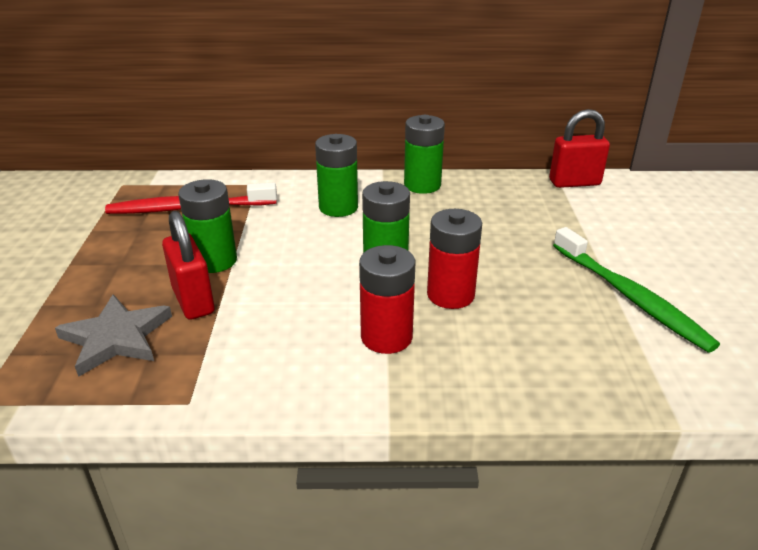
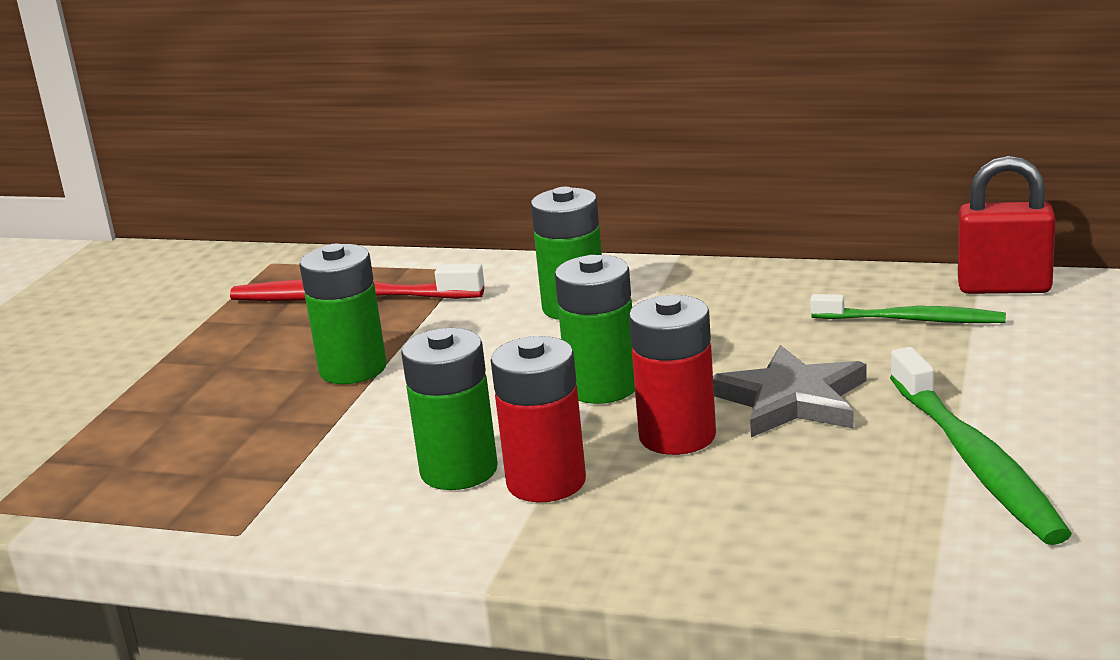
camera: 20 degrees right, 10 degrees down
grey star [55,294,172,377] -> grey star moved to [713,345,867,437]
red padlock [162,211,215,320] -> none
green battery [404,115,445,194] -> green battery moved to [401,328,498,490]
none -> green toothbrush [810,294,1006,323]

